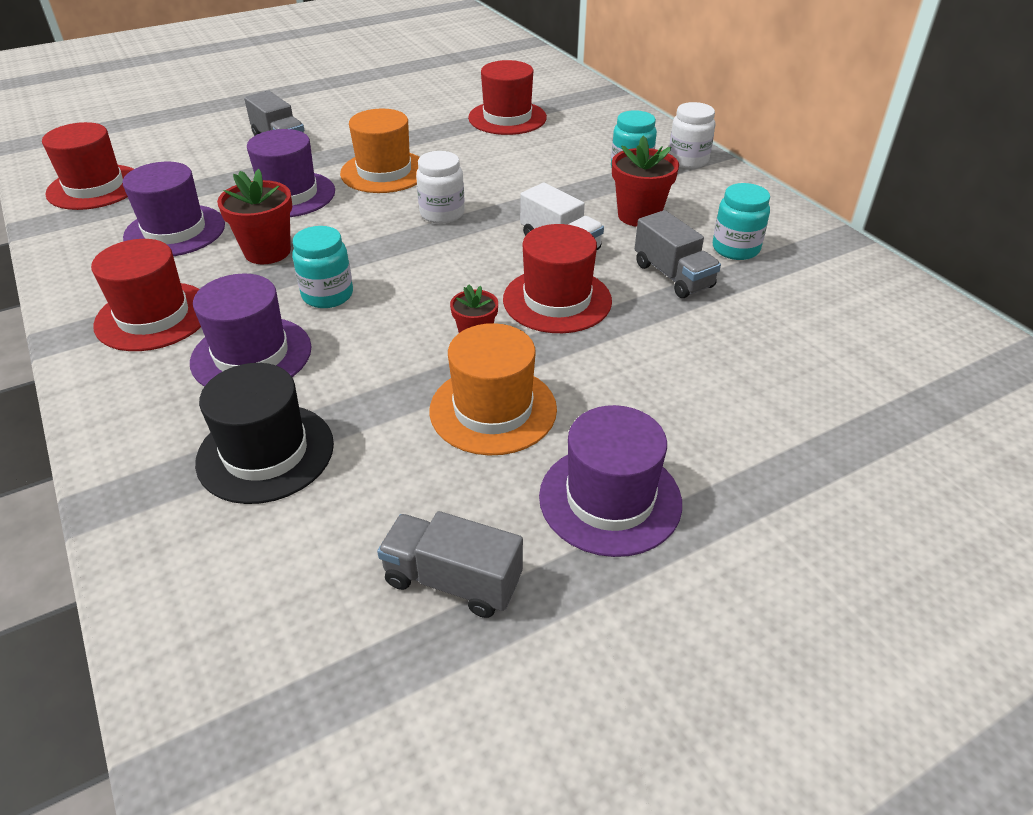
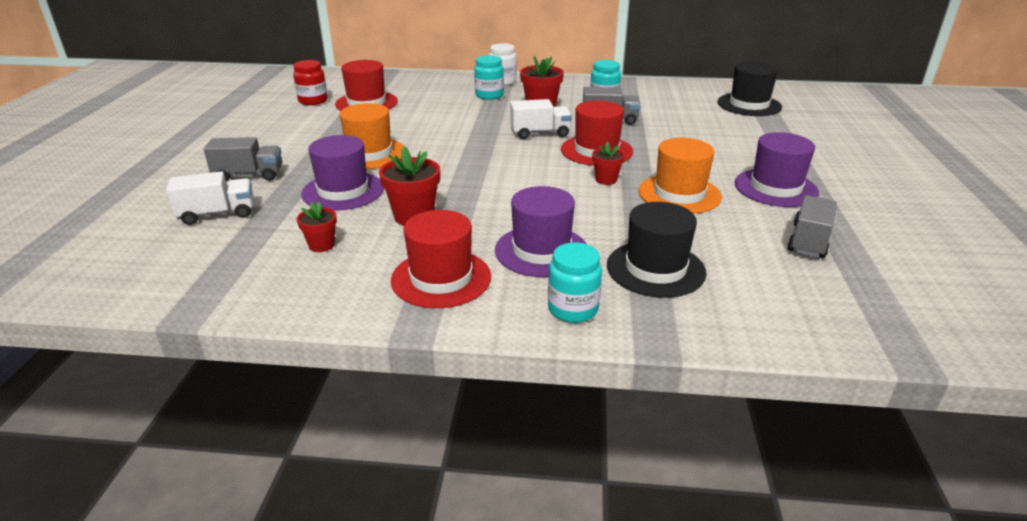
camera: 55 degrees left, 10 degrees down
red hat [42,122,133,210] -> none
purple hat [122,162,225,256] -> red flower pot [297,201,337,252]
turquoise jar [292,226,353,308] -> turquoise jar moved to [548,242,602,323]
grey truck [377,511,523,618] -> grey truck turned 150 degrees clockwise [787,196,837,258]
white jar [416,151,465,224] -> none
none -> white truck [166,171,254,225]
none -> red jar [293,60,328,105]
none -> black hat [717,61,782,116]

